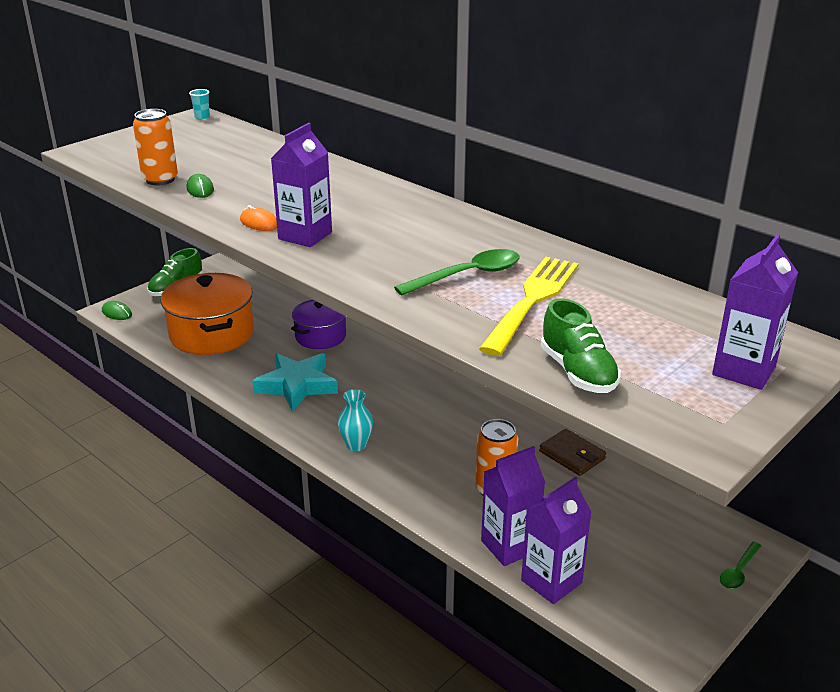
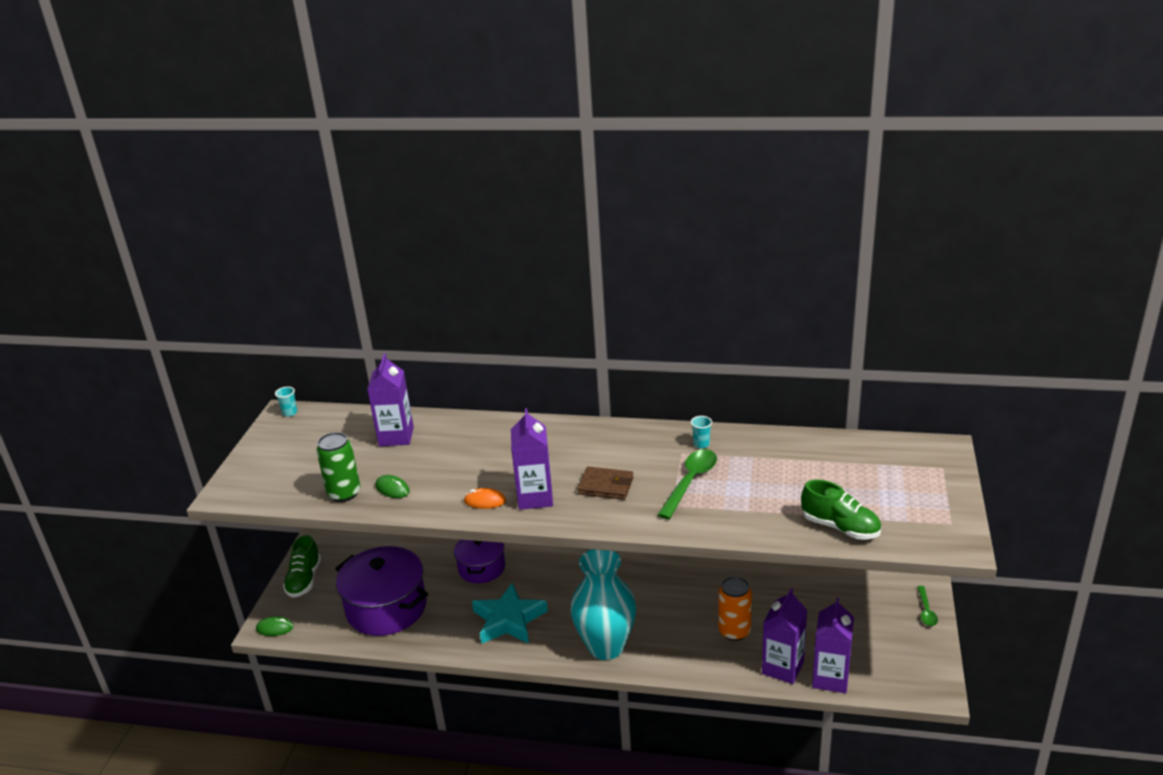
camera: 30 degrees left, 0 degrees up
orange can [133,109,178,185] -> green can [316,432,360,502]
orange pot [160,273,254,355] -> purple pot [335,546,428,636]
turquoise vase [338,389,373,451] -> turquoise vase [570,549,636,660], size x2.13
yellow fork [479,257,579,356] -> none
brown wallet [539,429,606,476] -> brown wallet moved to [578,467,634,500]
purple carton [712,234,798,390] -> purple carton moved to [367,353,414,446]
none -> turquoise cup [691,416,712,449]

